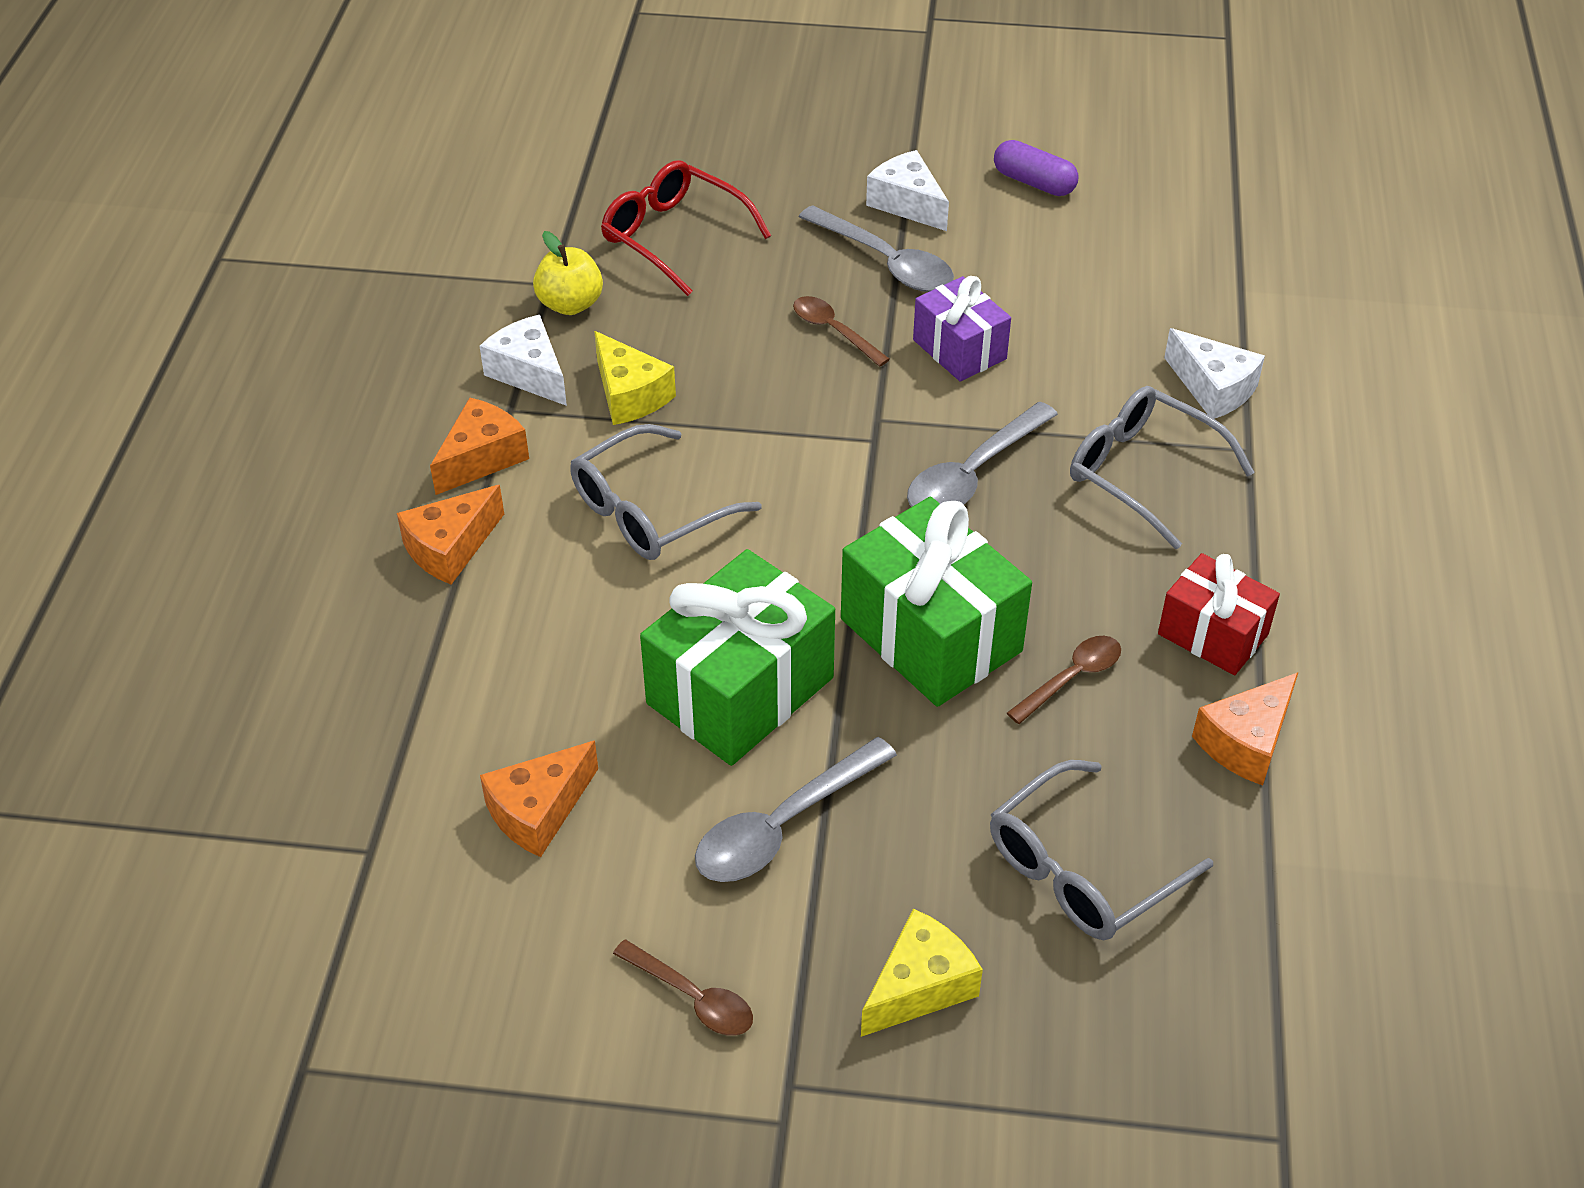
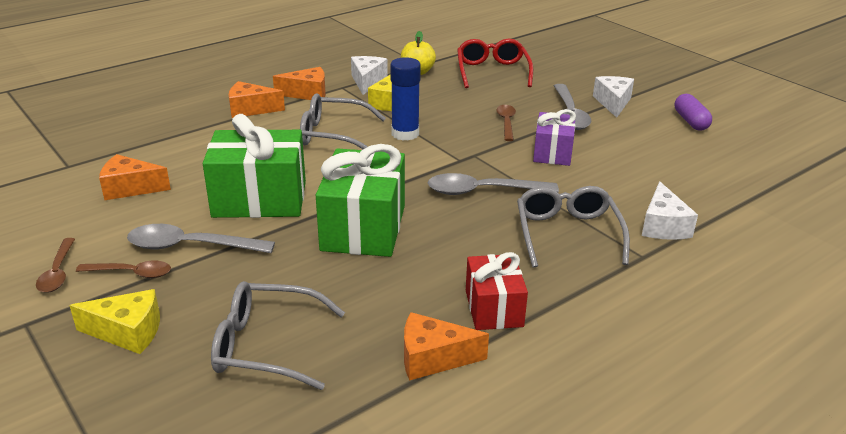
camera: 45 degrees right, 15 degrees down
brown spoon [1007,636,1121,724] -> brown spoon moved to [76,261,171,278]
none -> blue glue stick [390,57,421,141]

